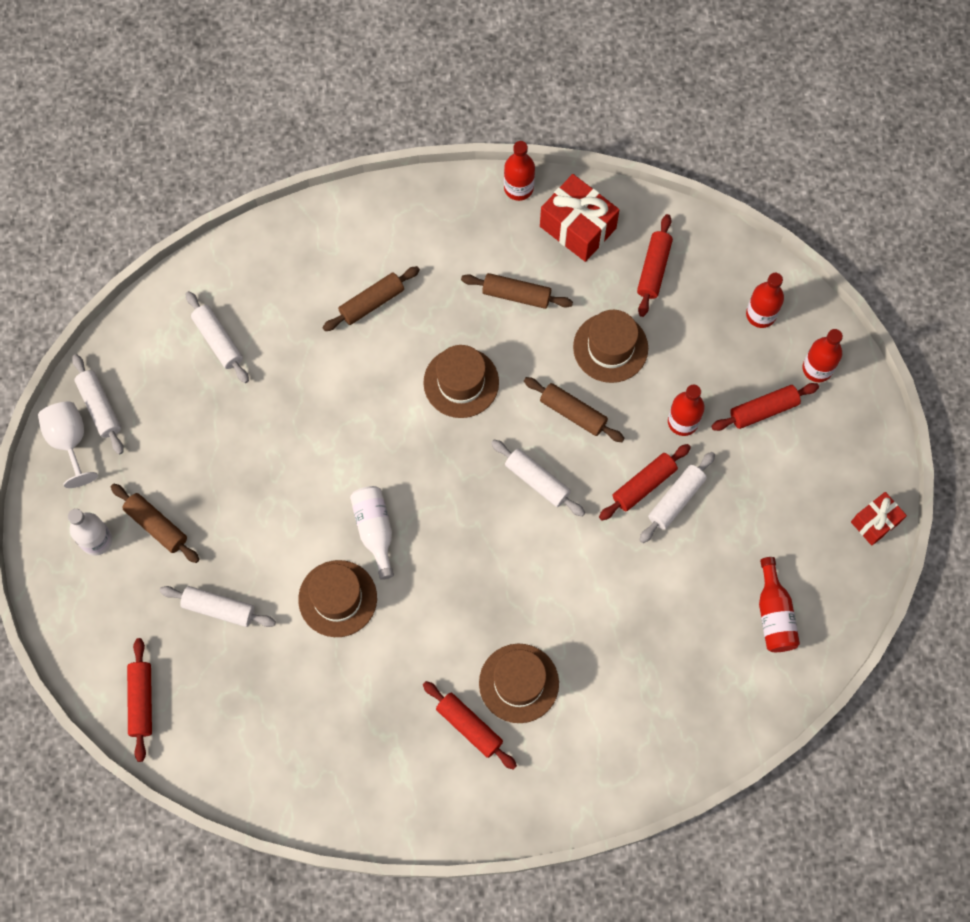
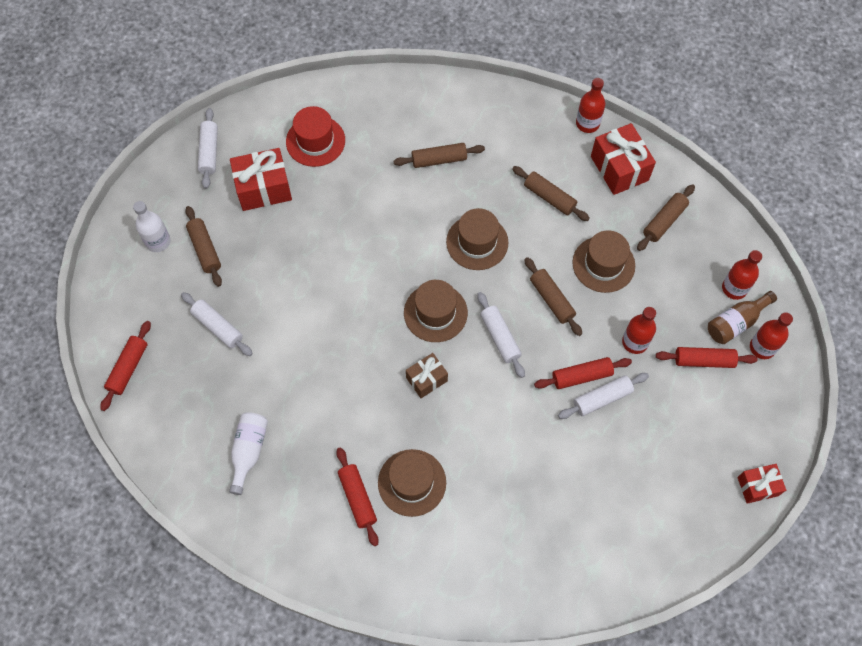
camera: 25 degrees right, 5 degrees down
white goblet [38,402,98,488] -> none
white rolling pin [186,291,249,383] -> red hat [286,106,345,167]
brown hat [298,560,377,637] -> brown hat moved to [404,280,468,342]
white bottle [350,486,394,580] -> white bottle moved to [229,412,268,495]
red rolling pin [637,214,673,317] -> brown rolling pin [637,184,695,251]
red bottle [759,557,800,652] -> none
none -> red gift [230,148,292,211]
none -> brown gift [406,353,448,398]
none -> brown bottle [708,291,777,344]

